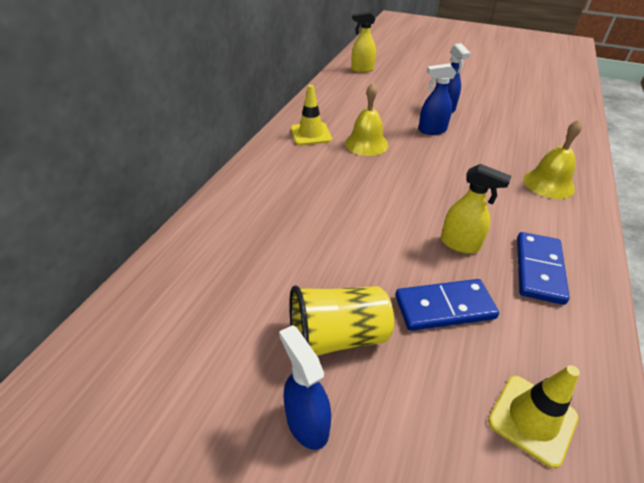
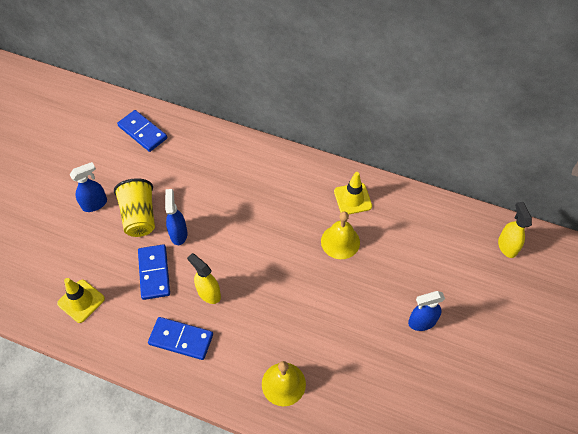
camera: 90 degrees right, 15 degrees up
blue spray bottle [418,63,457,135] -> blue spray bottle moved to [165,189,187,245]
yellow spray bottle [441,164,512,254] -> yellow spray bottle turned 105 degrees clockwise [187,253,221,304]
none -> blue domino [117,110,167,152]

